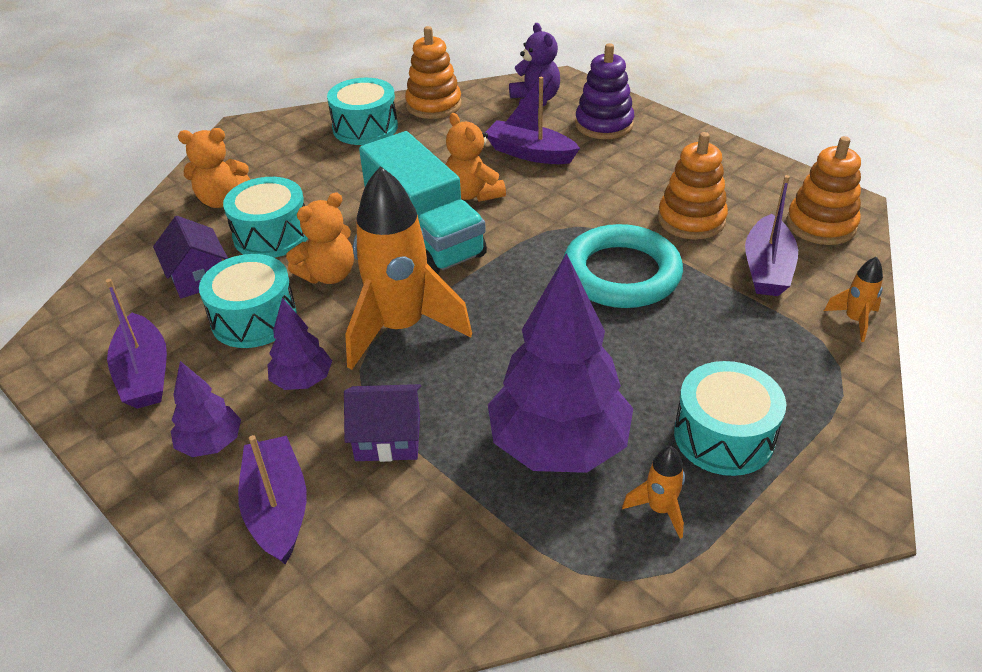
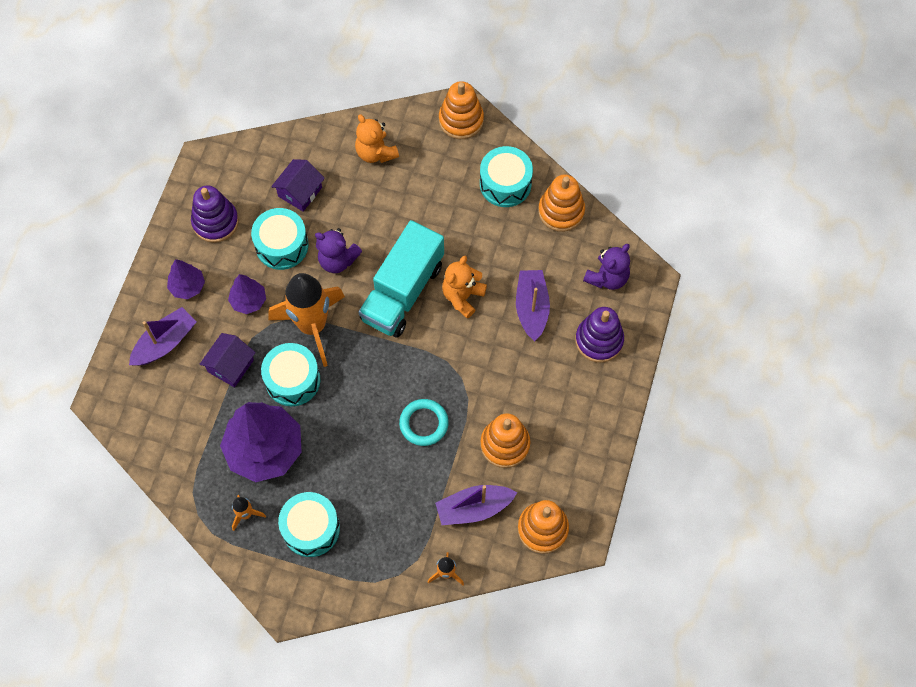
camera: 60 degrees right, 25 degrees up
purple boat [106,279,167,409] -> purple stacking toy [191,186,239,243]
turquoise drum [223,177,308,258] -> turquoise drum moved to [261,343,320,406]
orange teddy bear [286,192,354,284] -> purple teddy bear [315,228,362,273]
purple house [344,384,421,462] -> purple house turned 60 degrees clockwise [200,333,256,387]
turquoise ring [563,224,683,308] -> turquoise ring [399,399,449,446], size x0.60
none -> orange stacking toy [439,81,484,139]

